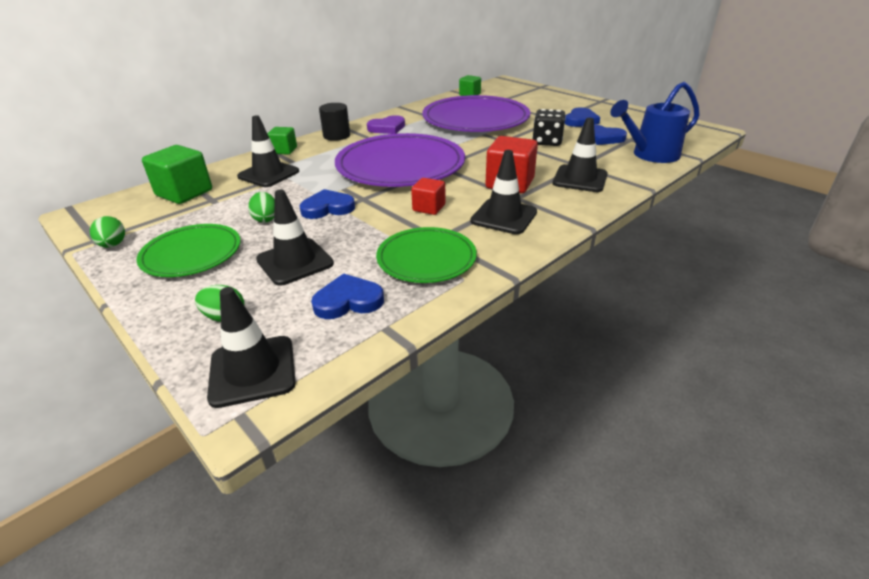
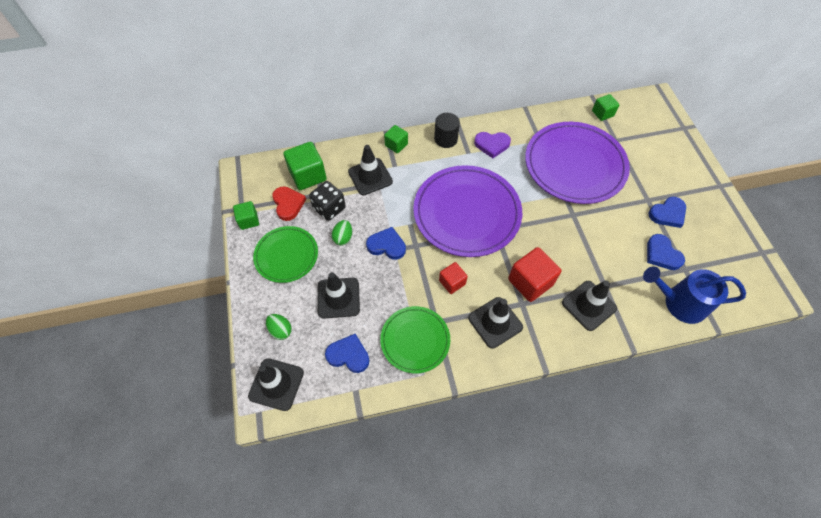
camera: 30 degrees right, 25 degrees up
green egg [90,216,125,248] -> green cube [233,201,259,230]
black dice [532,109,566,146] -> black dice moved to [309,181,346,221]
none -> red heart [272,186,306,221]

